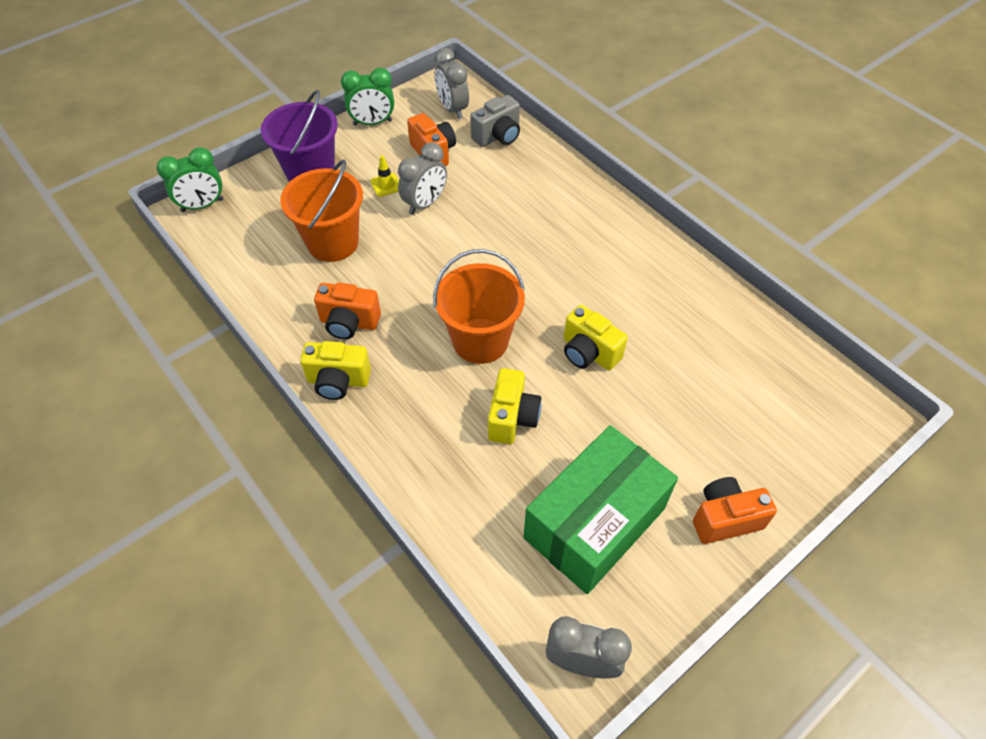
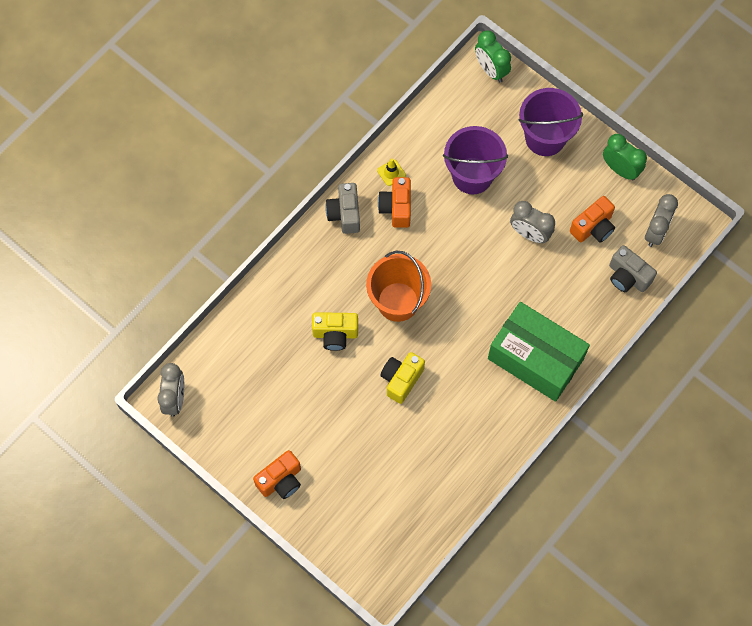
camera: 80 degrees right, 15 degrees up
orange bucket [280,160,363,262] -> purple bucket [443,126,508,194]
yellow camera [300,341,371,400] -> grey camera [325,183,360,234]
green clock [341,68,394,126] -> green clock turned 150 degrees clockwise [603,134,647,180]
yellow traffic cone [370,155,399,197] -> yellow traffic cone moved to [377,159,406,186]
grey clock [434,48,469,119] -> grey clock turned 150 degrees clockwise [645,194,678,247]
green box [523,425,678,594] -> green box moved to [488,302,590,402]
orange camera [693,477,777,544] -> orange camera turned 75 degrees clockwise [253,450,301,499]

